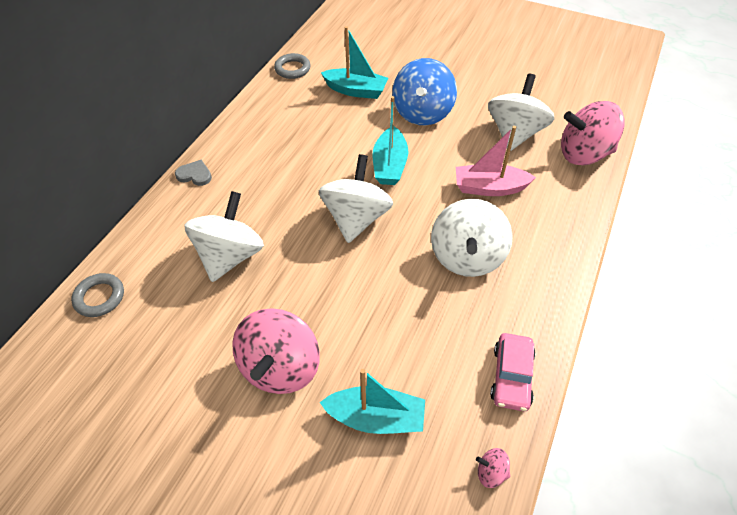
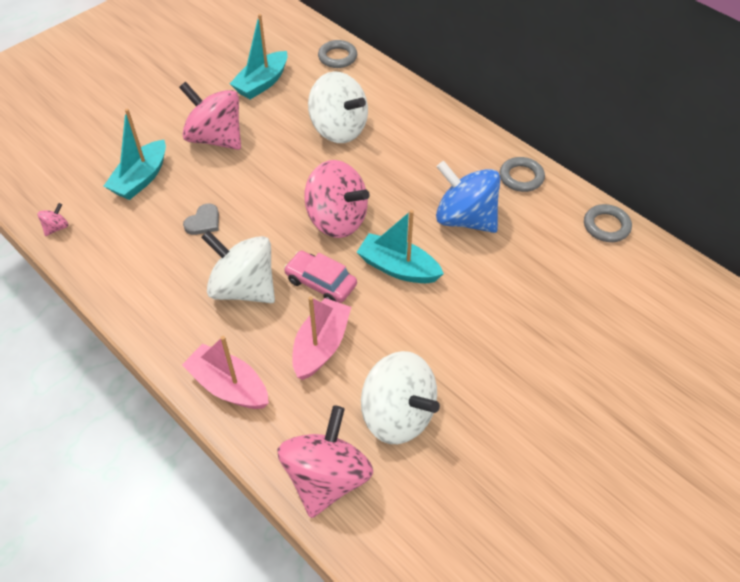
camera: 110 degrees right, 0 degrees up
grey heart [175,160,212,186] -> grey heart moved to [183,203,219,235]
white spinning top [319,154,393,243] -> pink spinning top [304,160,369,238]
turquoise boat [321,26,388,99] -> turquoise boat moved to [229,14,288,99]
blue spinning top [392,58,457,125] -> blue spinning top moved to [436,161,500,233]
pink car [490,333,536,411] -> pink car moved to [284,250,357,303]
none -> pink boat [182,336,269,409]
none -> grey ring [499,157,545,192]

